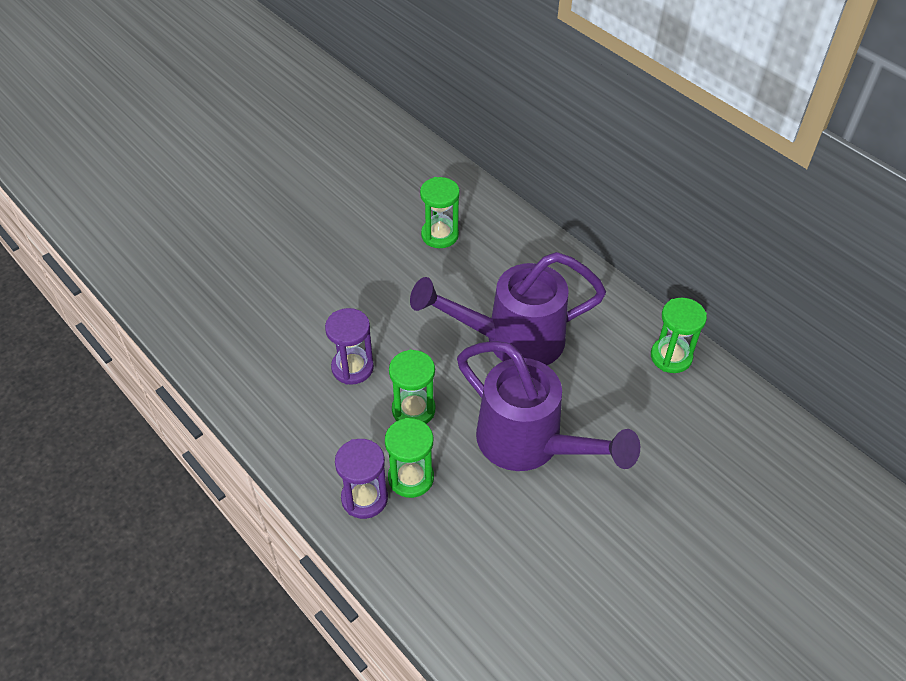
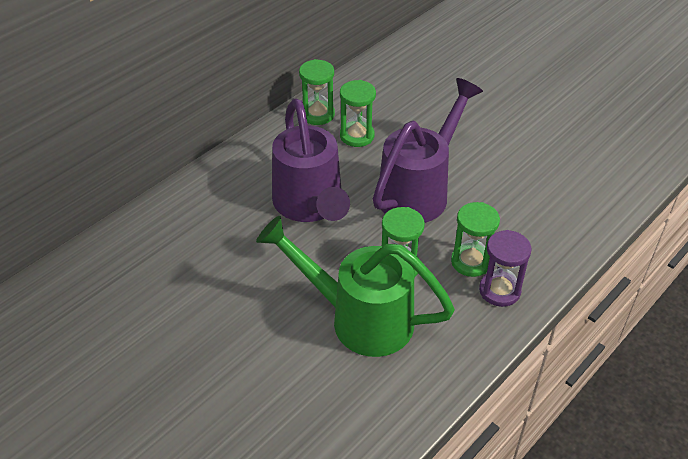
camera: 95 degrees left, 5 degrees down
purple hourglass [325,308,374,385] -> green watering can [256,216,455,357]
green hourglass [420,177,460,248] -> green hourglass moved to [340,80,376,147]

